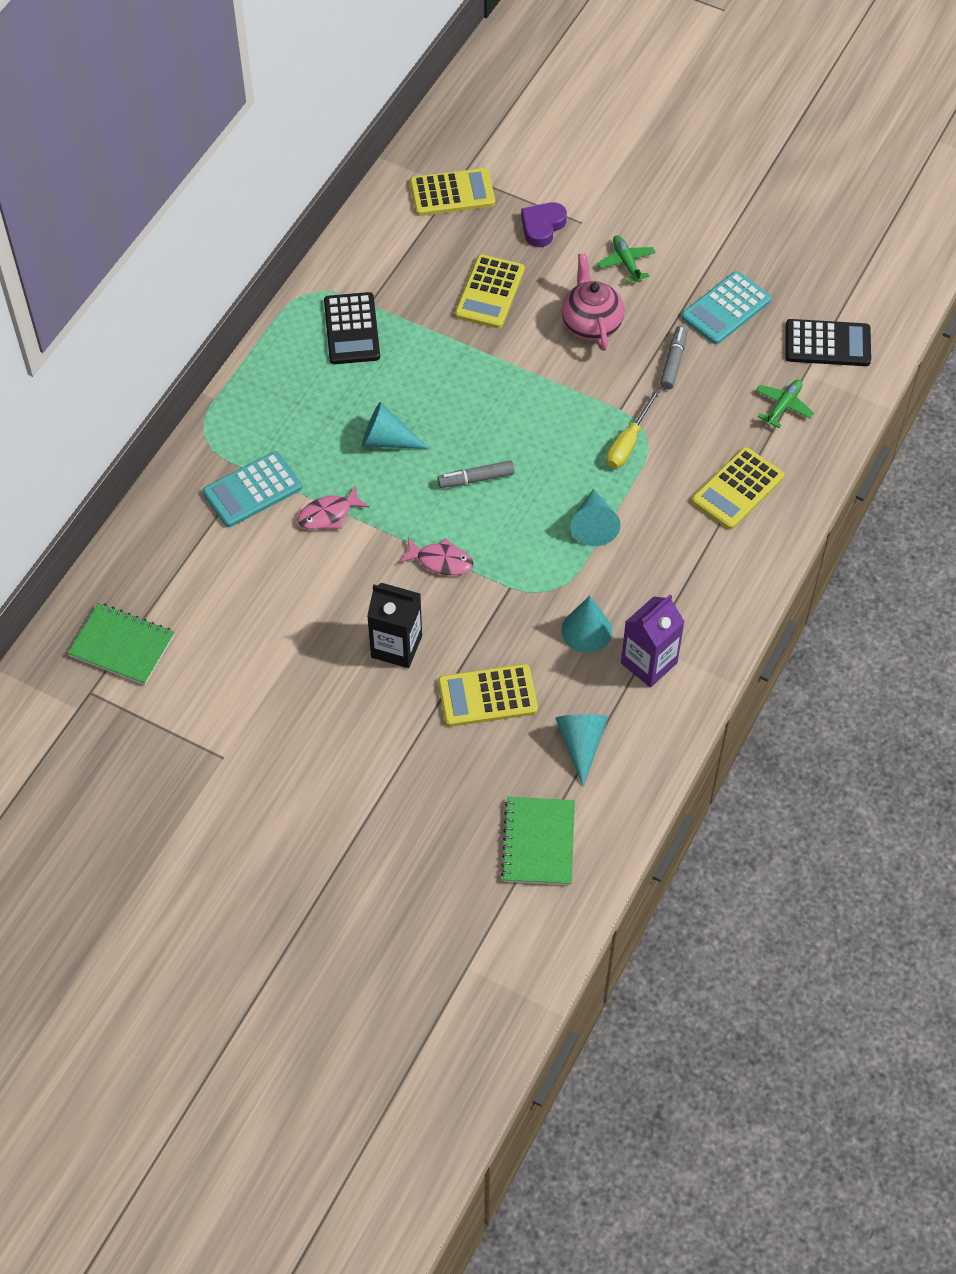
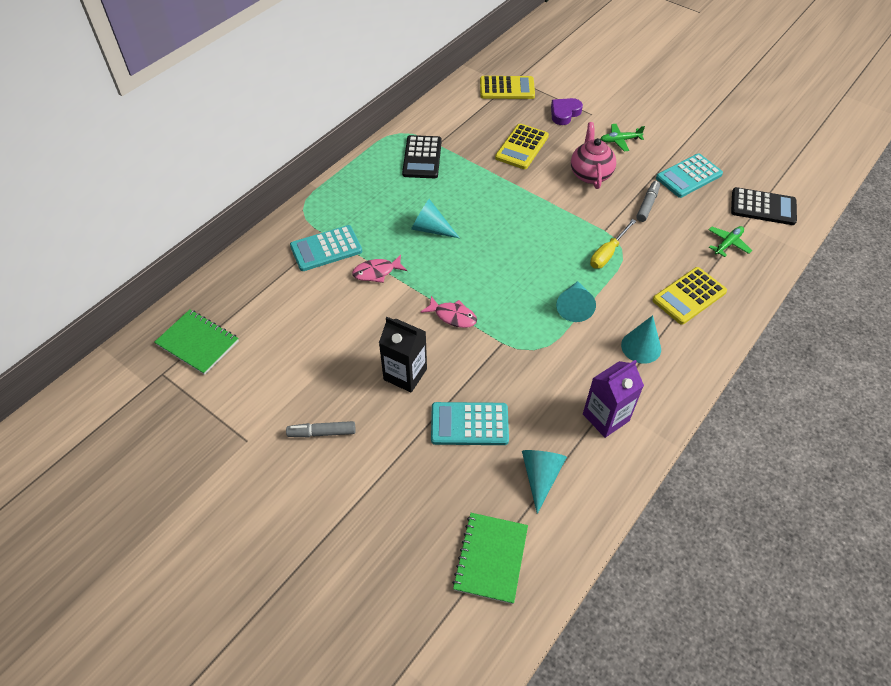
camera: 10 degrees right, 5 degrees down
grey marker [437,460,515,488] -> grey marker moved to [286,421,355,437]
yellow calculator [438,664,538,727] -> turquoise calculator [431,402,509,445]
turquoise cone [561,596,612,653] -> turquoise cone moved to [621,315,661,364]
green plane [597,235,656,283] -> green plane turned 90 degrees counterclockwise [601,124,645,151]

